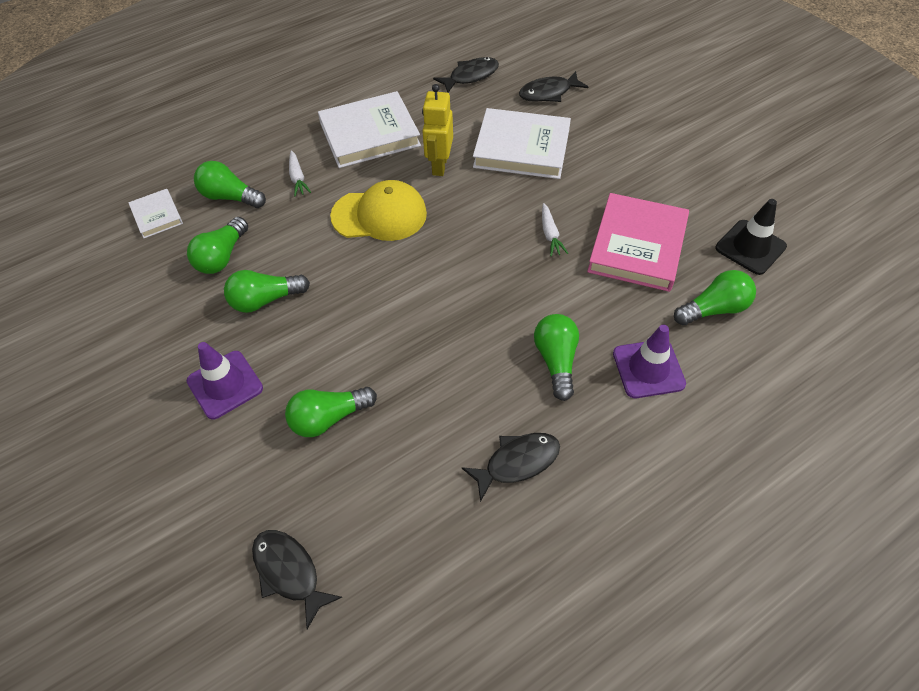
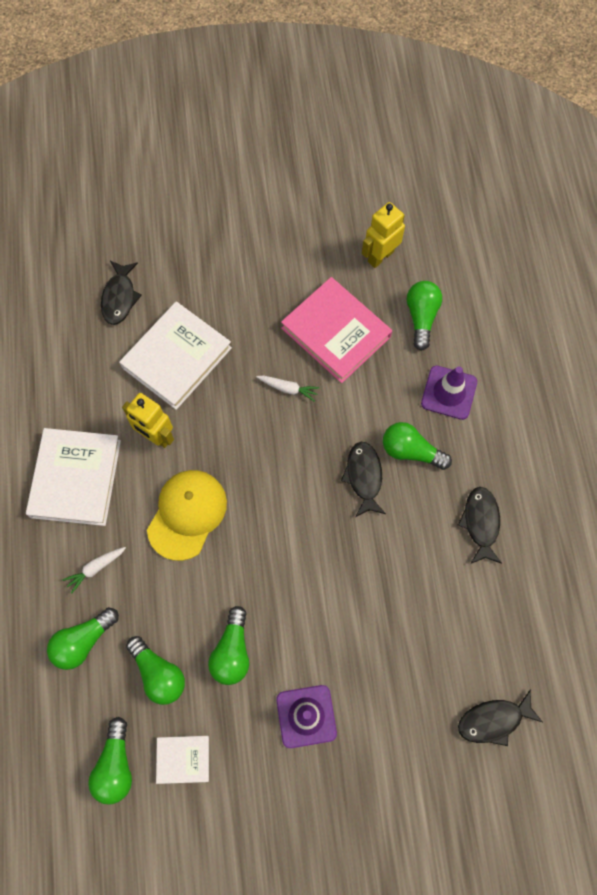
camera: 65 degrees left, 15 degrees up
white book [128,189,183,238] -> white book moved to [156,736,209,784]
green light bulb [285,387,377,437] -> green light bulb moved to [88,717,132,804]
white carrot [289,151,311,197] -> white carrot turned 135 degrees clockwise [62,547,126,594]
black fish [433,57,499,93] -> black fish moved to [341,442,386,517]
black traffic cone [716,199,787,275] -> yellow robot [362,202,405,268]

